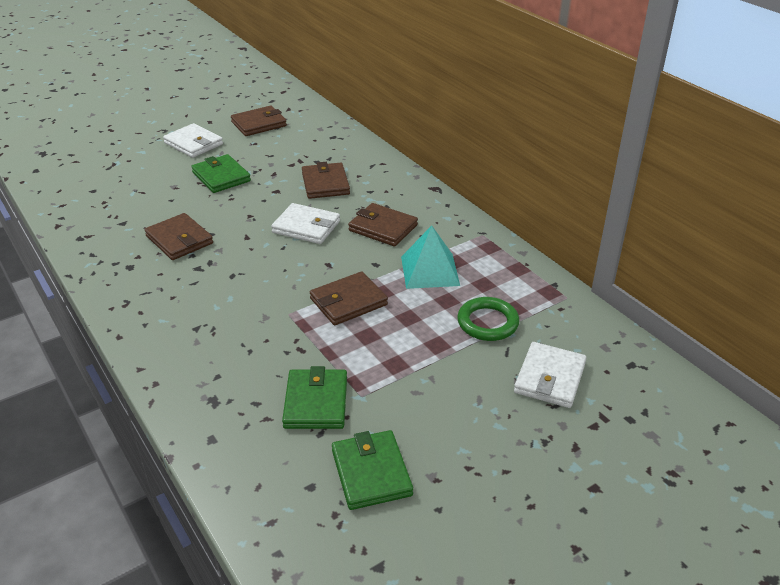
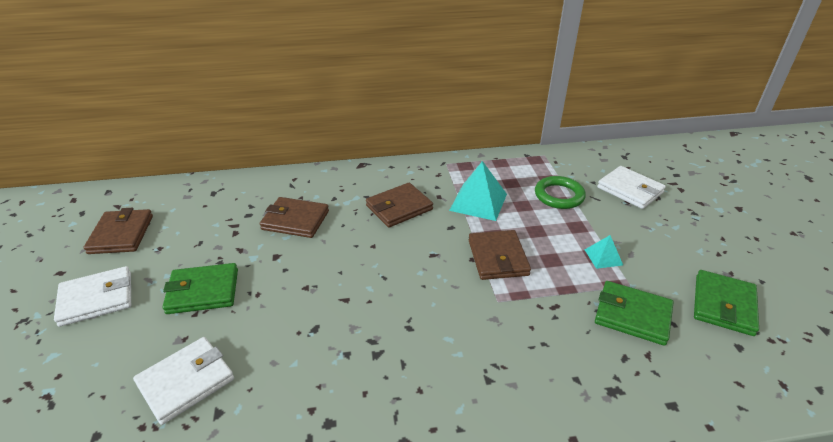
camera: 65 degrees left, 0 degrees up
brown wallet [145,213,213,260] -> none
white wallet [271,203,340,244] -> white wallet moved to [133,337,234,425]
green wallet [332,430,413,510] -> green wallet turned 75 degrees counterclockwise [694,270,759,336]
none -> turquoise pyramid [585,235,623,269]

